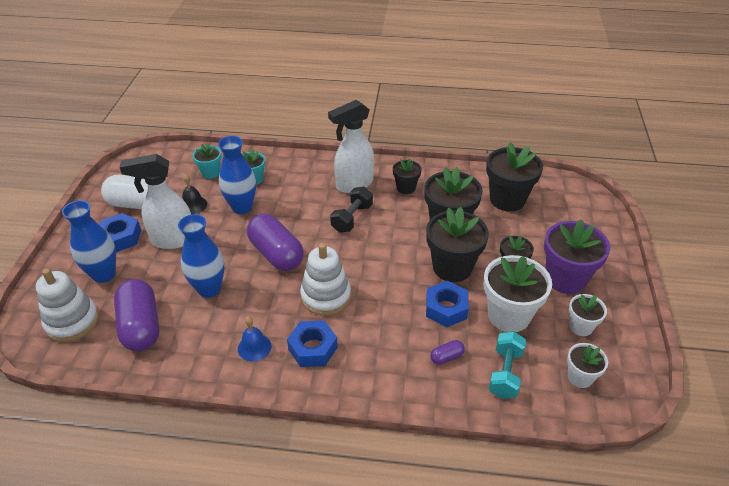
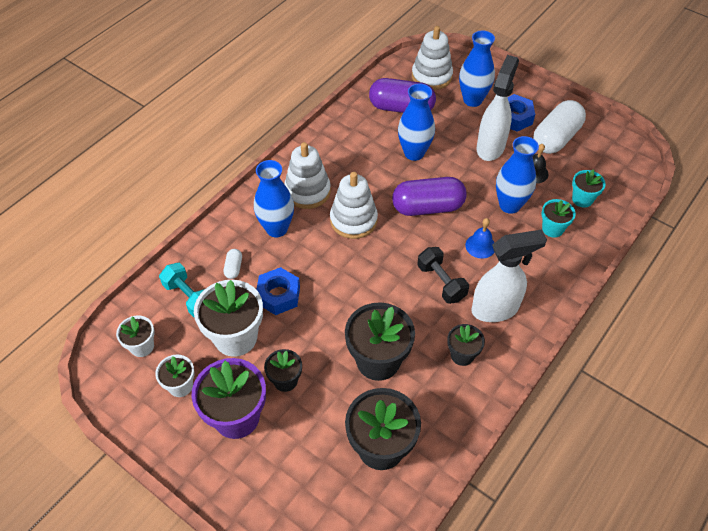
camera: 120 degrees right, 10 degrees up
blue bell [238,316,272,361] -> blue bell moved to [465,218,495,259]
blue nut [287,320,338,367] -> white stacking toy [284,142,331,209]
white spray bottle [328,100,374,193] -> white spray bottle turned 75 degrees clockwise [471,230,547,322]
black flower pot [426,207,489,282] -> none
purple capsule [430,340,465,365] -> white capsule [224,249,242,279]
none -> blue vase [254,160,294,237]

